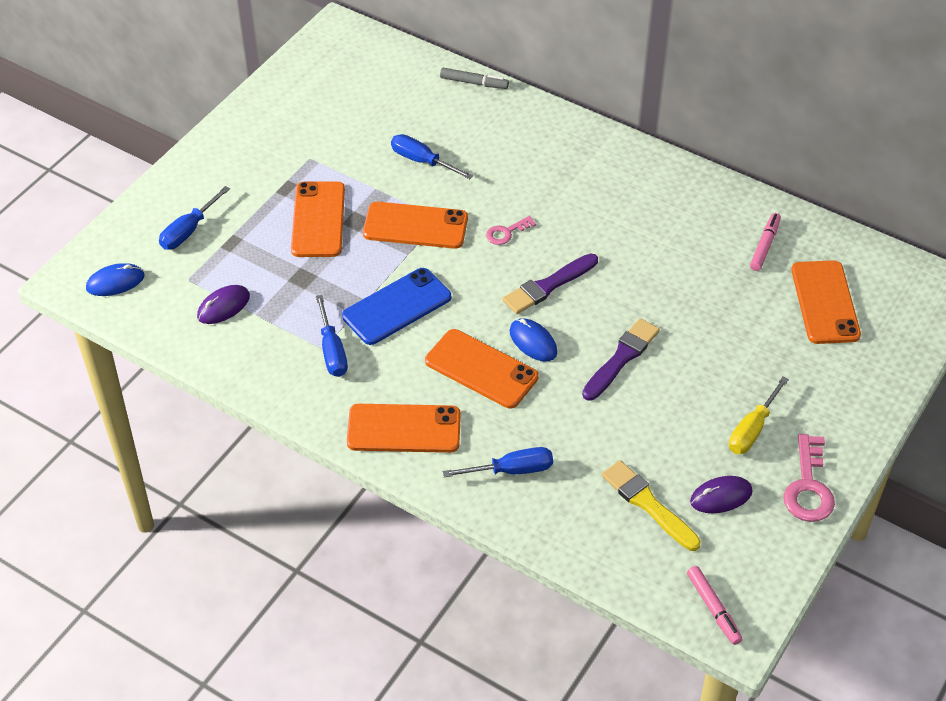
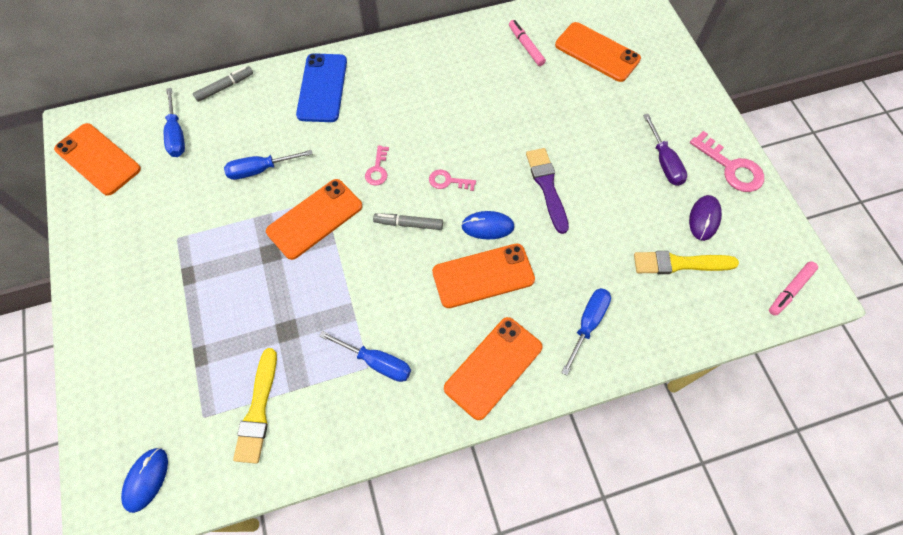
camera: 50 degrees left, 15 degrees up
blue screwdriver [159,186,230,250] -> blue screwdriver moved to [164,88,185,157]
purple mouse [197,285,250,324] -> yellow brush [233,348,277,464]
orange phone [291,181,345,257] -> orange phone moved to [54,123,141,196]
blue phone [342,268,451,345] -> blue phone moved to [296,53,347,122]
purple brush [502,253,598,314] -> pink key [429,169,476,191]
pink marker [687,566,742,645] -> pink marker turned 120 degrees clockwise [769,261,818,316]
yellow screwdriver [729,377,789,454] -> purple screwdriver [643,114,687,186]
none -> grey marker [373,213,443,230]

